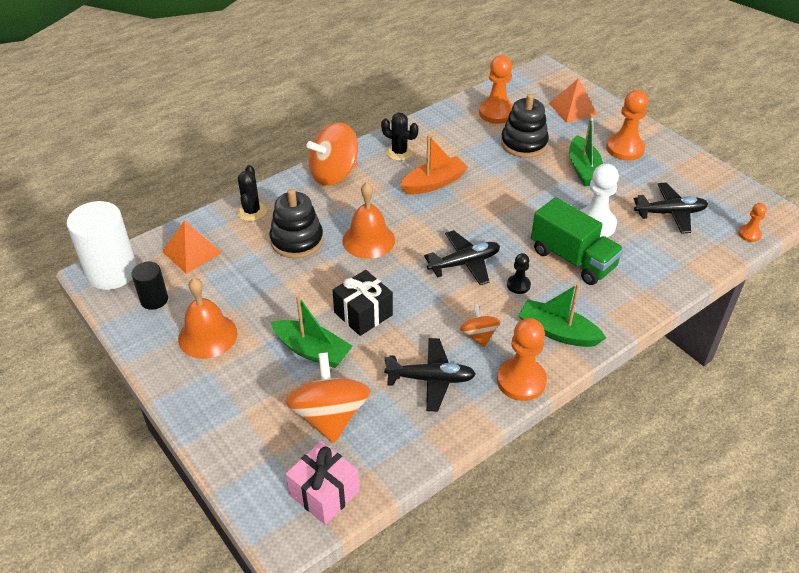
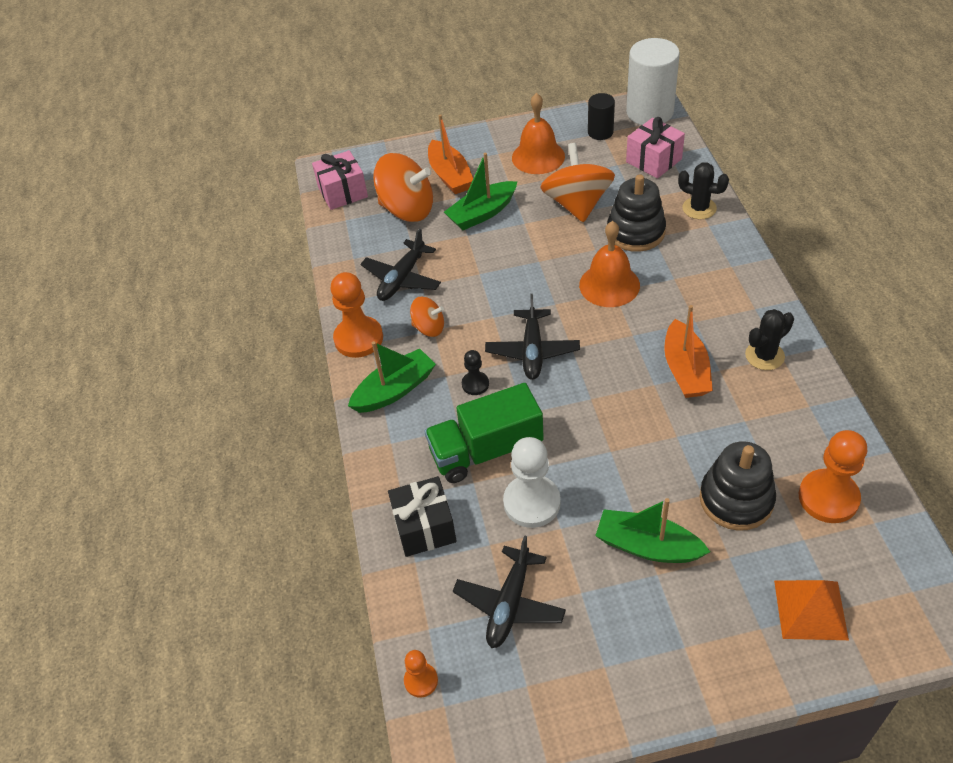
camera: 120 degrees right, 5 degrees up
orange pyramid [162,220,222,274] -> pink gift [626,117,685,178]
orange spinning top [307,122,358,186] -> orange spinning top moved to [540,143,615,222]
black gift [332,270,393,336] -> black gift moved to [388,476,457,557]
orange pawn [606,90,648,161] -> none
none -> orange boat [428,114,473,194]

